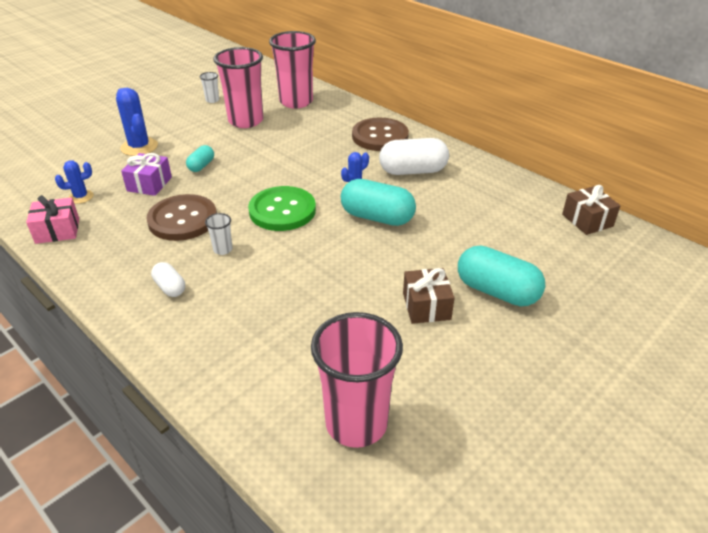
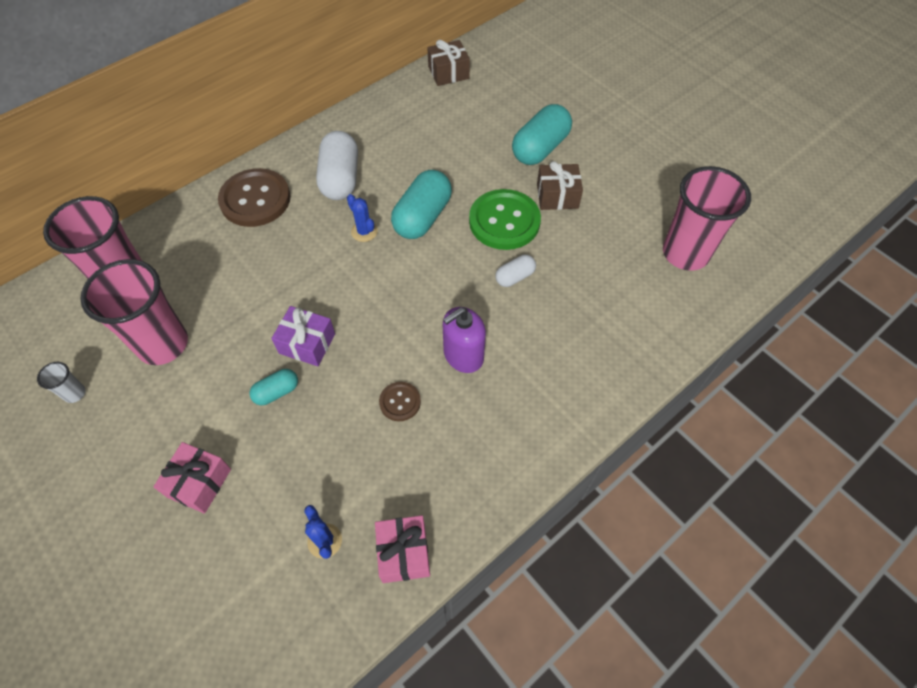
camera: 85 degrees left, 20 degrees up
blue cactus [116,88,158,156] -> pink gift [153,442,231,514]
purple gift [121,153,172,196] -> purple gift moved to [271,306,335,366]
brown button [146,194,217,241] -> brown button [379,382,421,421], size x0.50
white capsule [151,262,185,297] -> white capsule moved to [495,255,536,287]
turquoise capsule [186,145,214,172] -> turquoise capsule turned 60 degrees counterclockwise [250,369,298,405]
white cup [205,213,233,255] -> purple soap dispenser [443,307,486,373]
green button [248,186,316,231] -> green button moved to [469,189,541,250]

